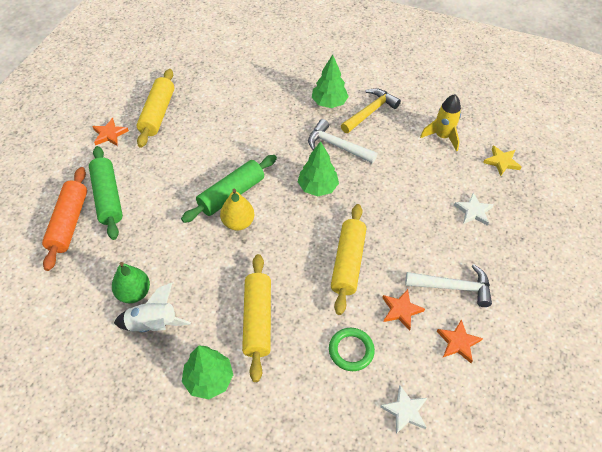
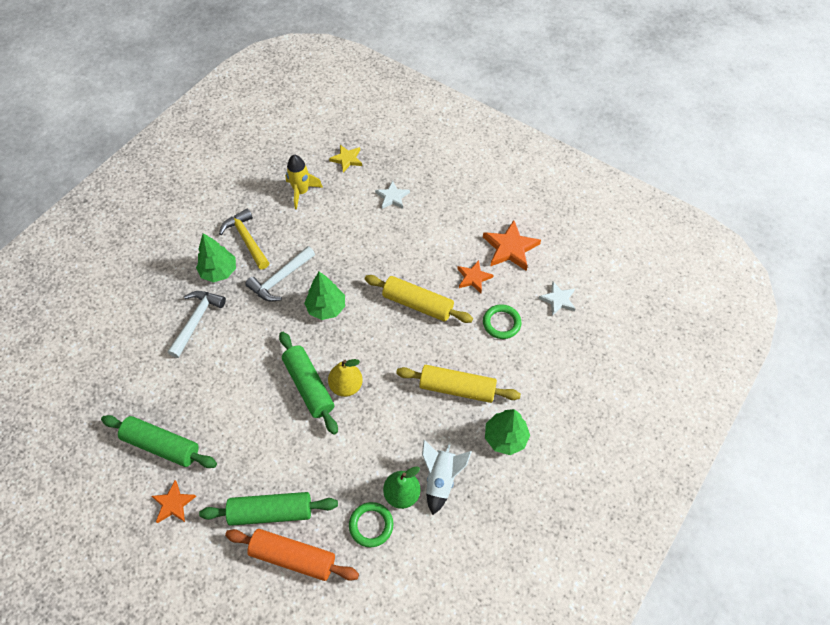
camera: 75 degrees left, 5 degrees up
yellow rolling pin [137,69,174,148] -> green rolling pin [101,415,217,468]
white hammer [405,264,492,307] -> white hammer moved to [168,291,226,358]
orange star [437,319,483,363] -> orange star [483,220,541,271], size x1.60
none -> green ring [349,502,393,547]

